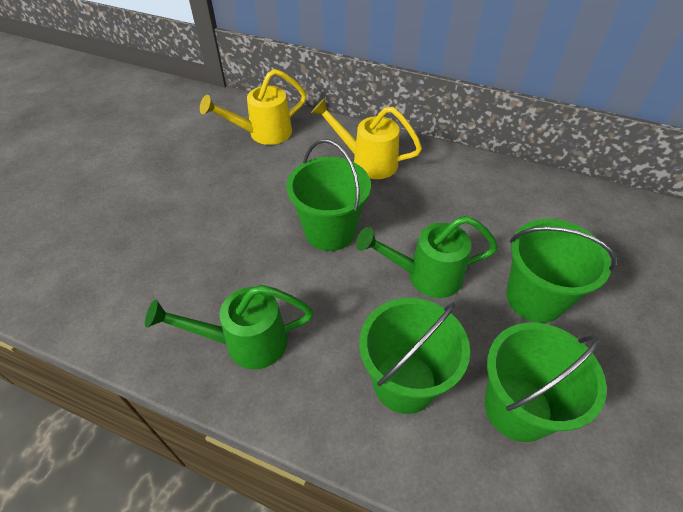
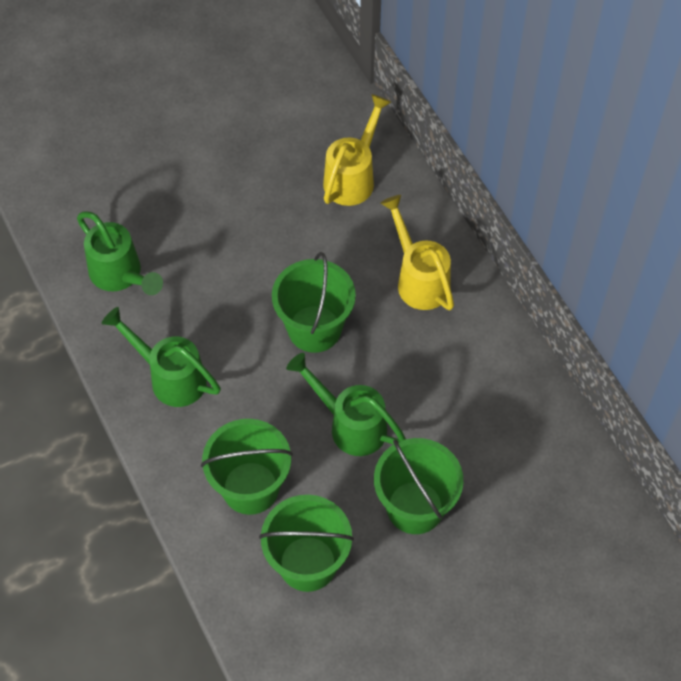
camera: 40 degrees right, 10 degrees up
yellow watering can [200,69,307,145] -> yellow watering can turned 105 degrees clockwise [323,94,391,206]
none -> green watering can [77,211,163,295]

